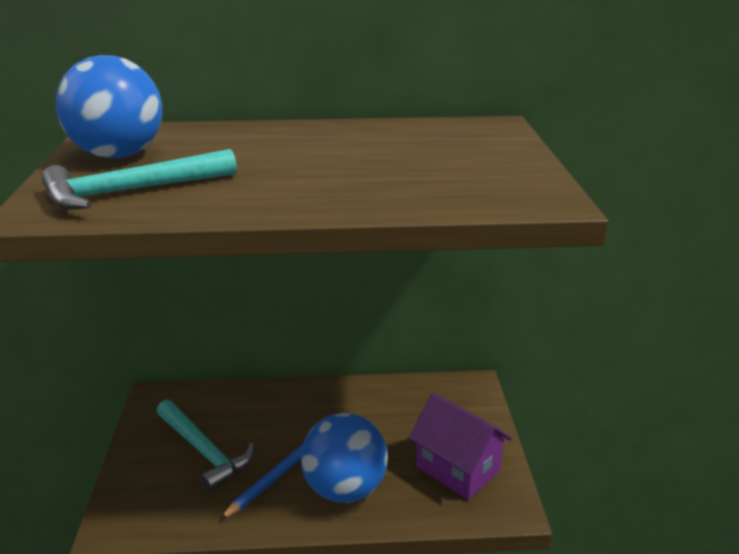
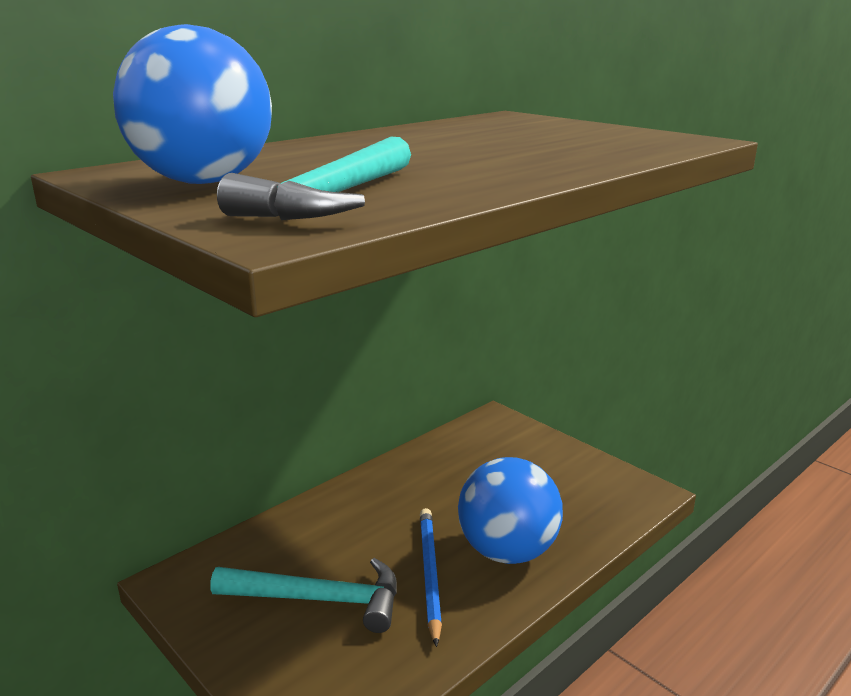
camera: 40 degrees left, 5 degrees down
purple house [409,393,512,500] -> none

